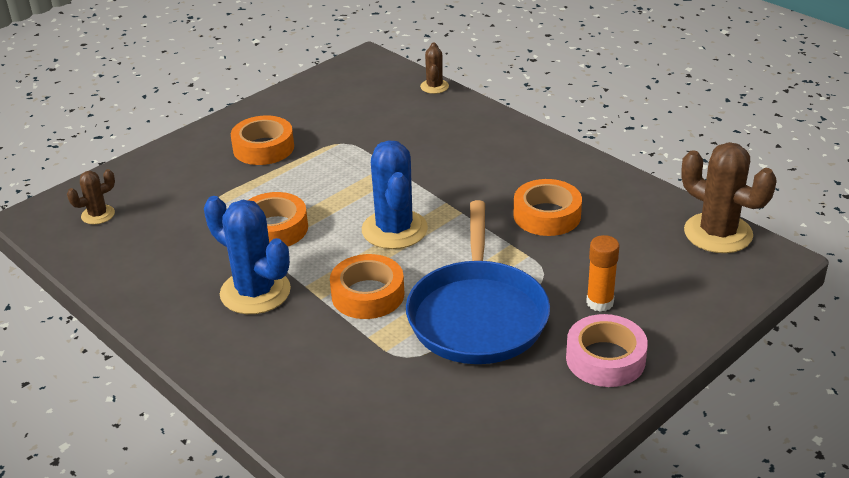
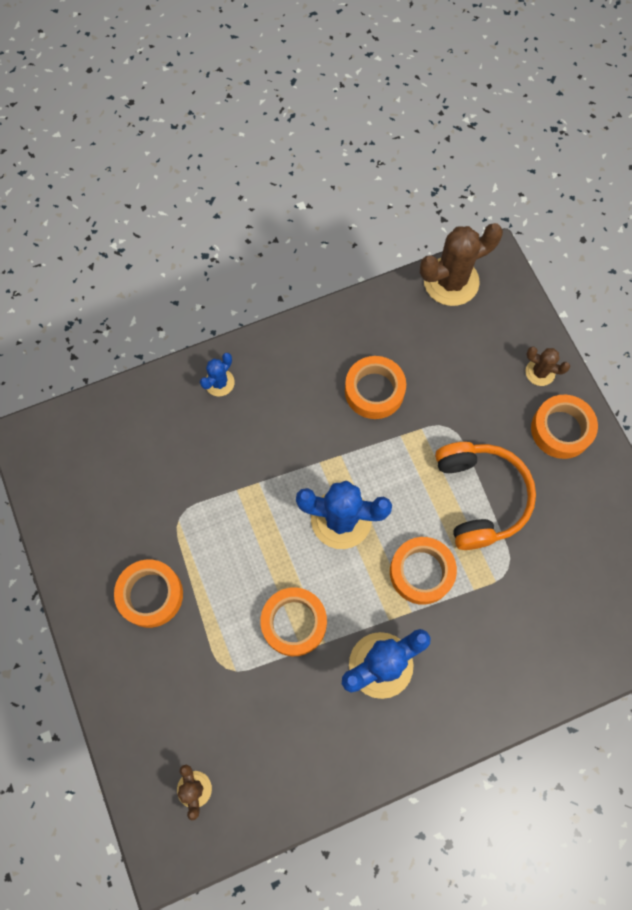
camera: 70 degrees left, 35 degrees up
blue pan [406,200,550,364] -> orange headphones [435,442,536,550]
brown cactus [420,43,449,94] -> brown cactus moved to [525,347,570,386]
pink tape [566,314,648,387] -> orange tape [531,395,598,459]
orange glue stick [586,235,620,312] -> none
none -> blue cactus [200,353,235,396]

